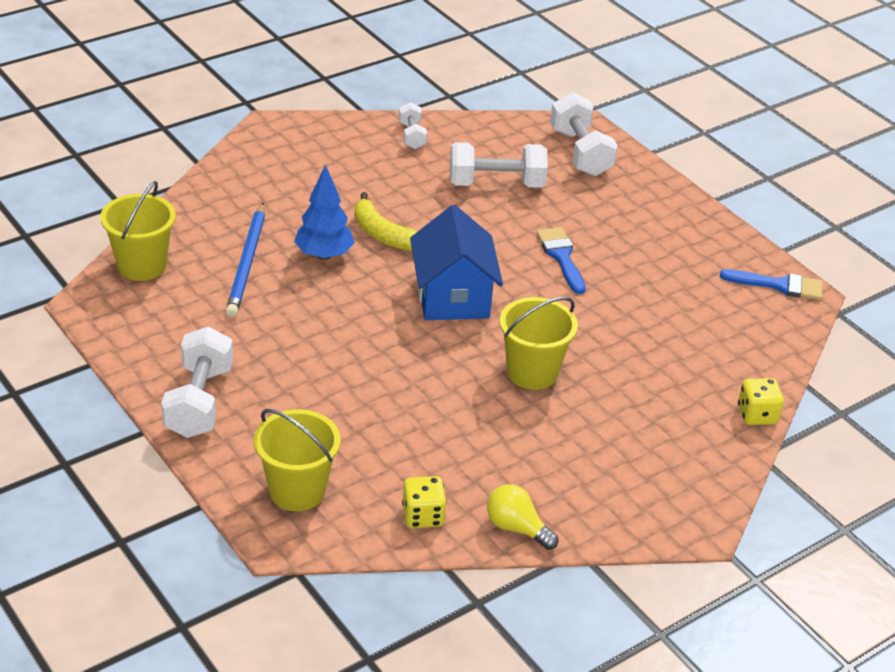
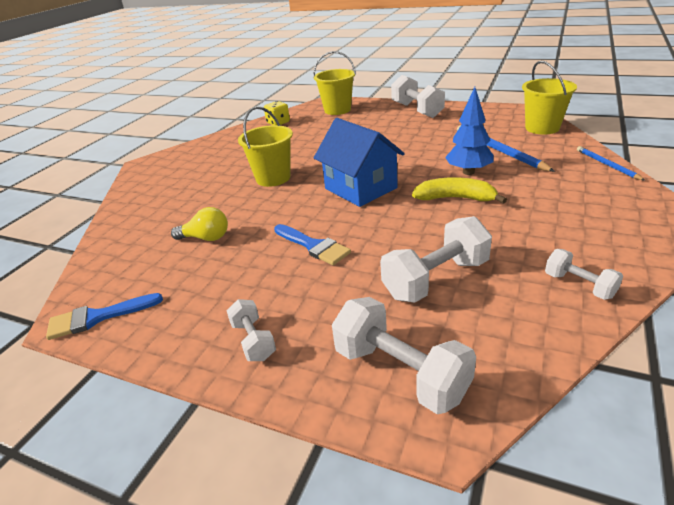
camera: 155 degrees right, 5 degrees down
yellow light bulb [487,484,558,550] -> yellow light bulb moved to [171,207,228,241]
yellow dice [738,378,784,425] -> none
none -> white dumbbell [226,299,276,361]
none -> blue pencil [577,146,645,181]

